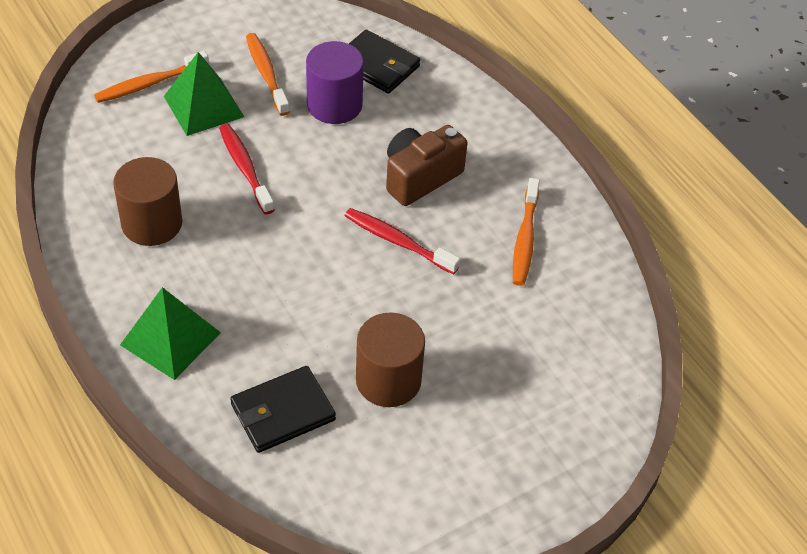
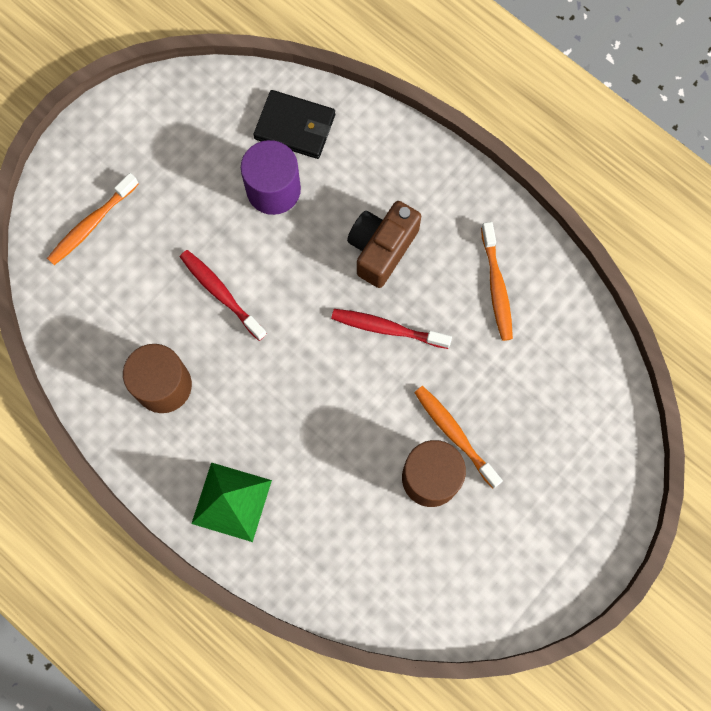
camera: 15 degrees left, 25 degrees up
green pyramid [164,52,244,136] -> none
black wallet [230,366,336,453] -> none
orange toothbrush [246,33,290,116] -> orange toothbrush moved to [414,386,503,488]

